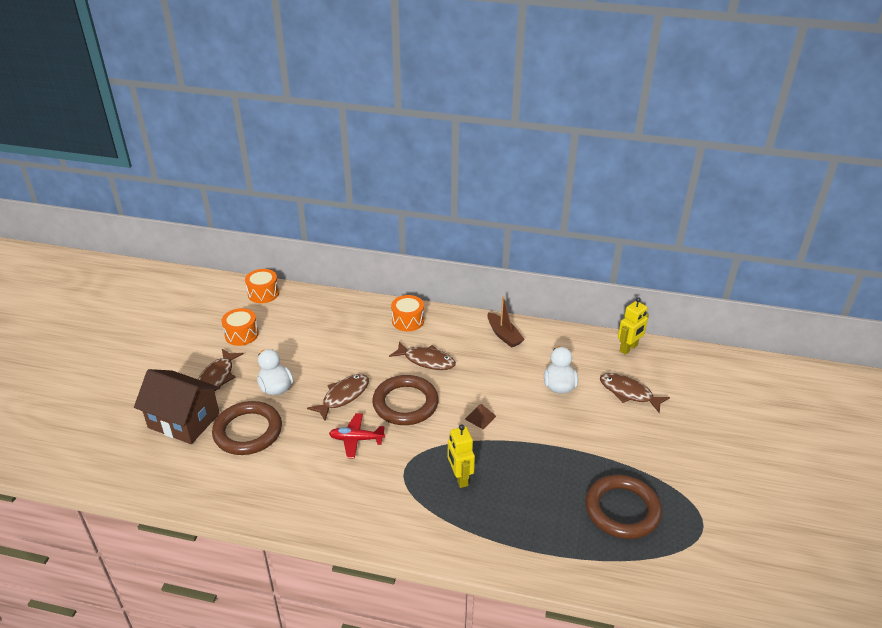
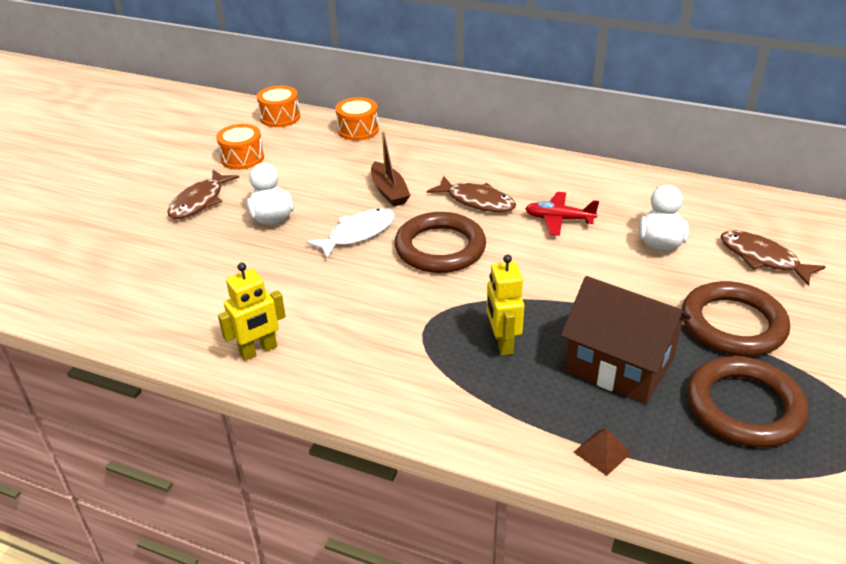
camera: 10 degrees right, 0 degrees up
brown house [134,369,220,444] -> brown house moved to [561,276,691,404]
brown ring [212,401,282,455] -> brown ring moved to [682,281,790,356]
brown fish [307,374,369,420] -> white fish [306,208,395,259]
red plane [329,413,385,459] -> red plane moved to [525,192,599,236]
orange drum [391,295,424,331] -> orange drum moved to [336,97,379,141]
brown pyramid [465,404,496,429] -> brown pyramid moved to [574,428,632,476]
brown boat [487,296,525,348] -> brown boat moved to [371,131,411,207]
yellow robot [618,297,649,355] -> yellow robot moved to [218,263,286,361]

